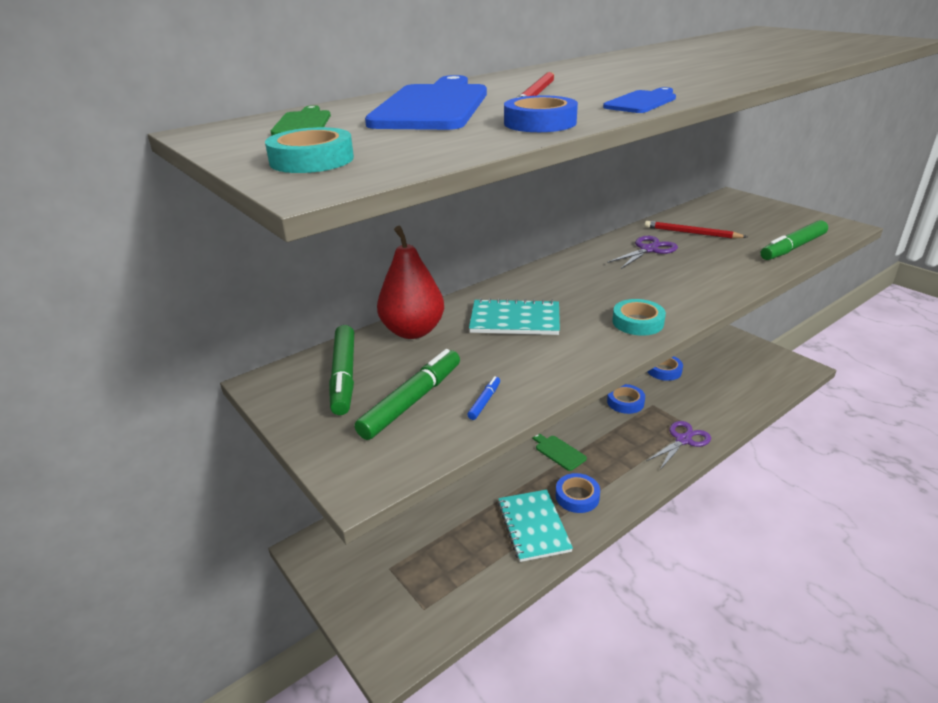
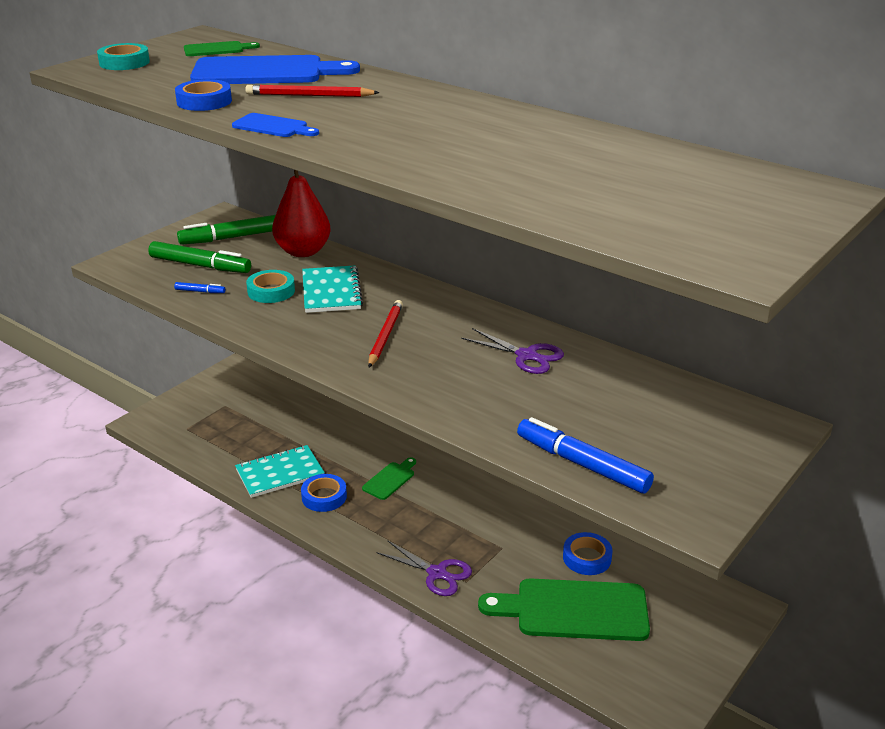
camera: 75 degrees right, 0 degrees up
blue tape [607,384,645,414] -> none
turquoise tape [612,299,666,336] -> turquoise tape moved to [246,270,295,303]
red pencil [644,221,747,239] -> red pencil moved to [368,300,403,367]
green marker [761,220,828,260] -> blue marker [517,417,654,493]
none -> green cutting board [478,578,650,641]

